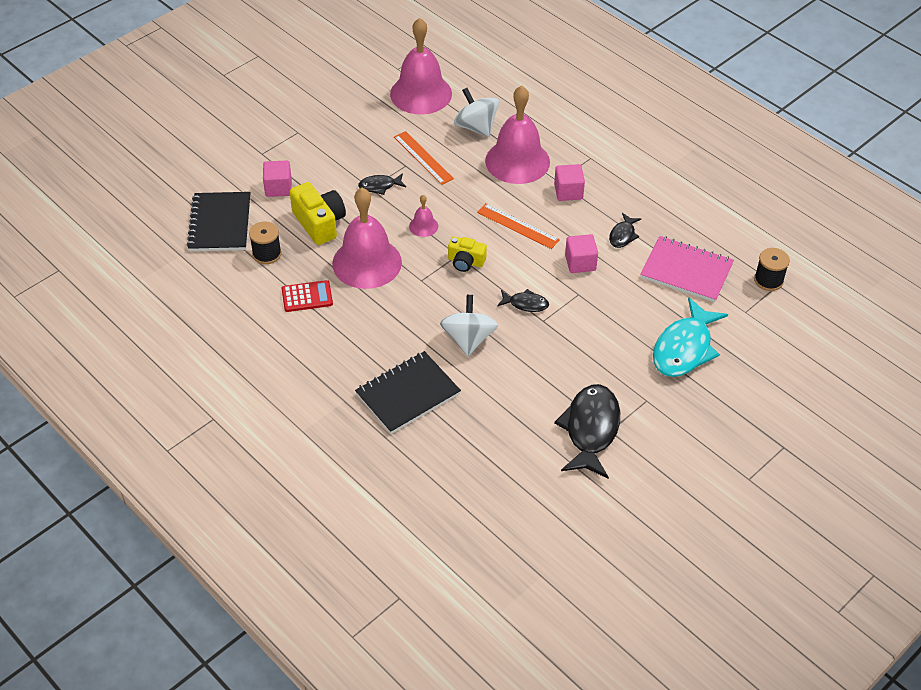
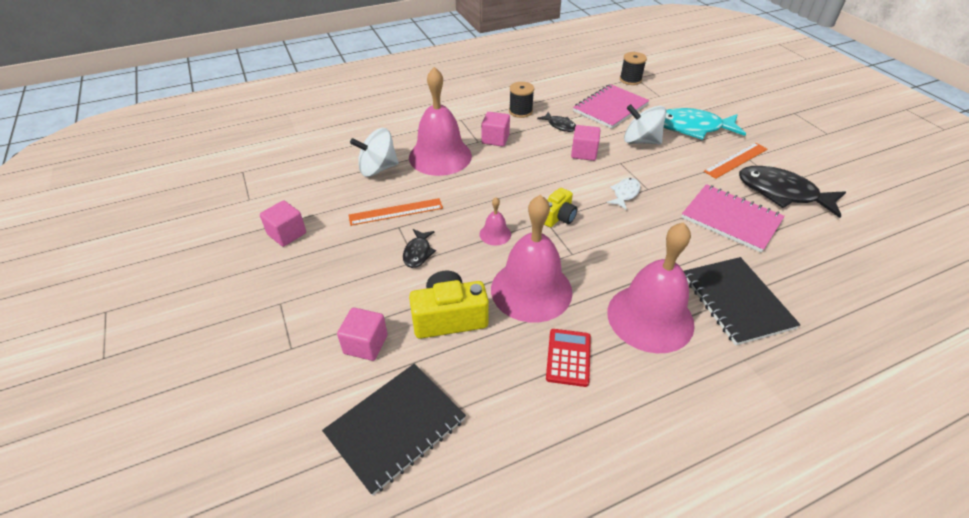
camera: 70 degrees left, 5 degrees down
black notebook [187,192,251,251] -> black notebook turned 60 degrees counterclockwise [322,363,466,496]
black spool [249,221,281,264] -> black spool moved to [509,82,534,118]
pink bell [390,18,452,115] -> pink bell moved to [607,222,695,353]
white spinning top [440,295,498,356] -> white spinning top moved to [624,104,666,144]
orange ruler [477,203,560,249] -> orange ruler moved to [704,143,768,179]
black fish [497,289,549,312] -> white fish [607,178,641,210]
turquoise fish [653,297,728,377] -> turquoise fish turned 135 degrees clockwise [664,108,746,140]
none -> pink cube [260,200,306,247]
none -> pink notebook [681,184,785,253]

